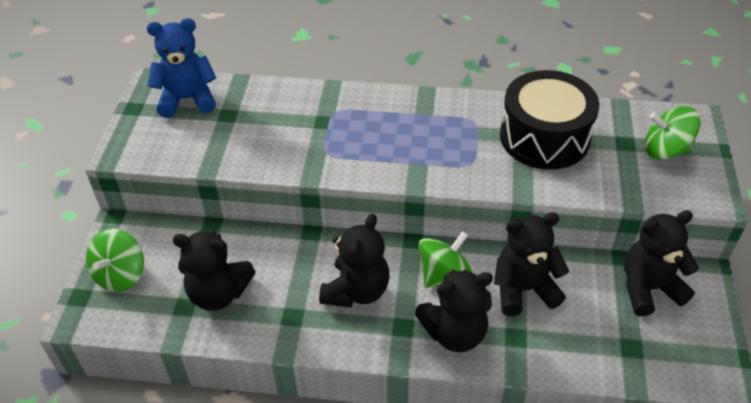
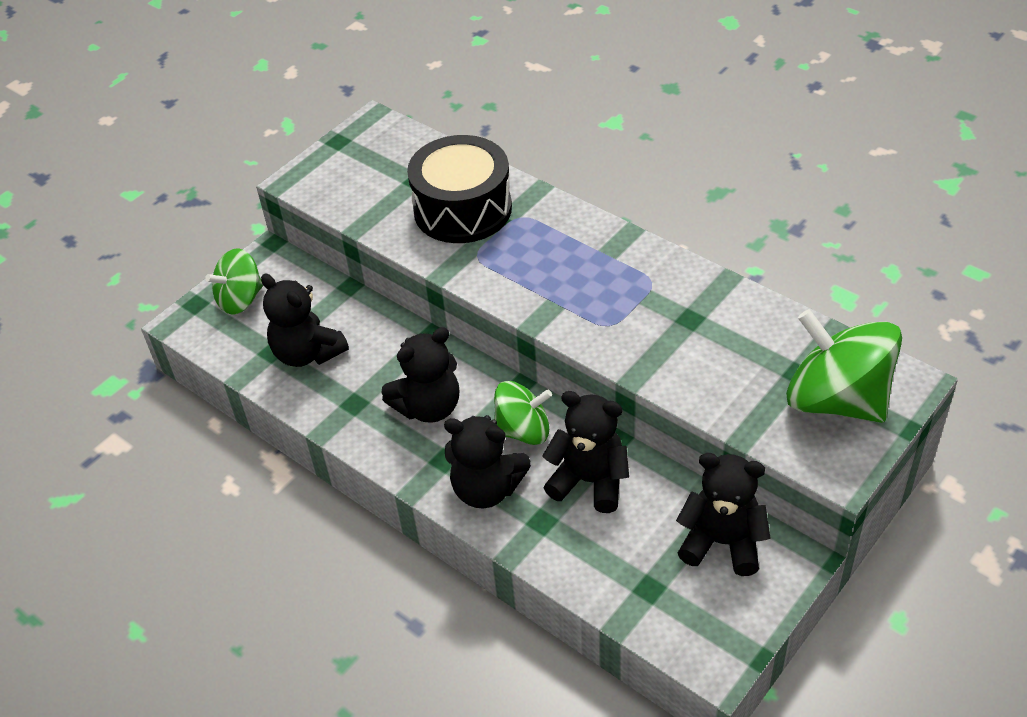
camera: 35 degrees right, 0 degrees up
blue teddy bear [147,18,216,118] -> none
black drum [500,70,600,170] -> black drum moved to [407,135,512,243]
green spinning top [645,106,700,160] -> green spinning top [786,309,902,423], size x1.65

